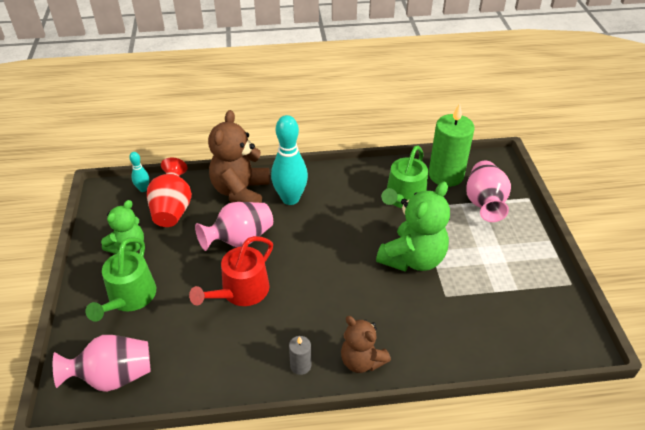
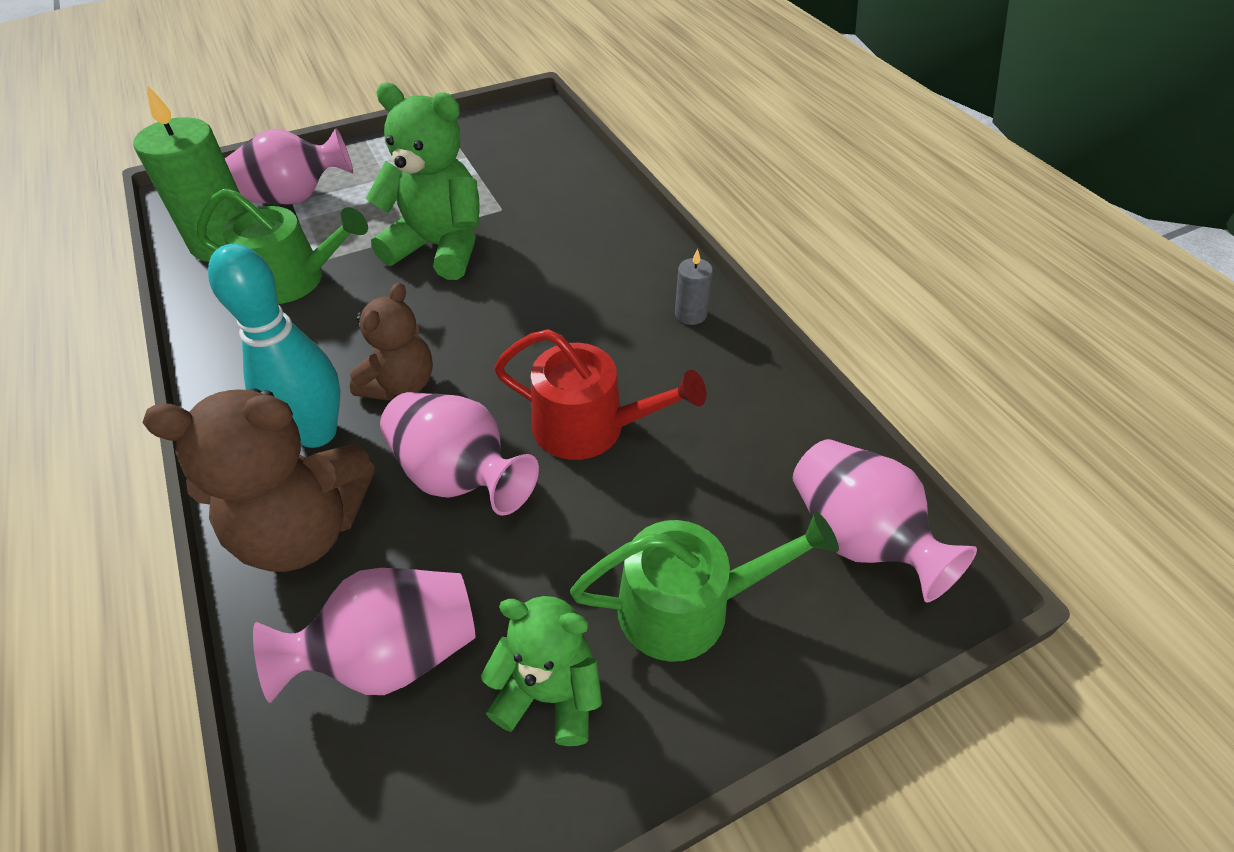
camera: 110 degrees left, 5 degrees up
turquoise bowling pin [129,152,149,192] -> none
red vase [147,158,192,227] -> pink vase [253,568,475,703]
brown teddy bear [341,316,391,373] -> brown teddy bear moved to [350,283,433,401]

